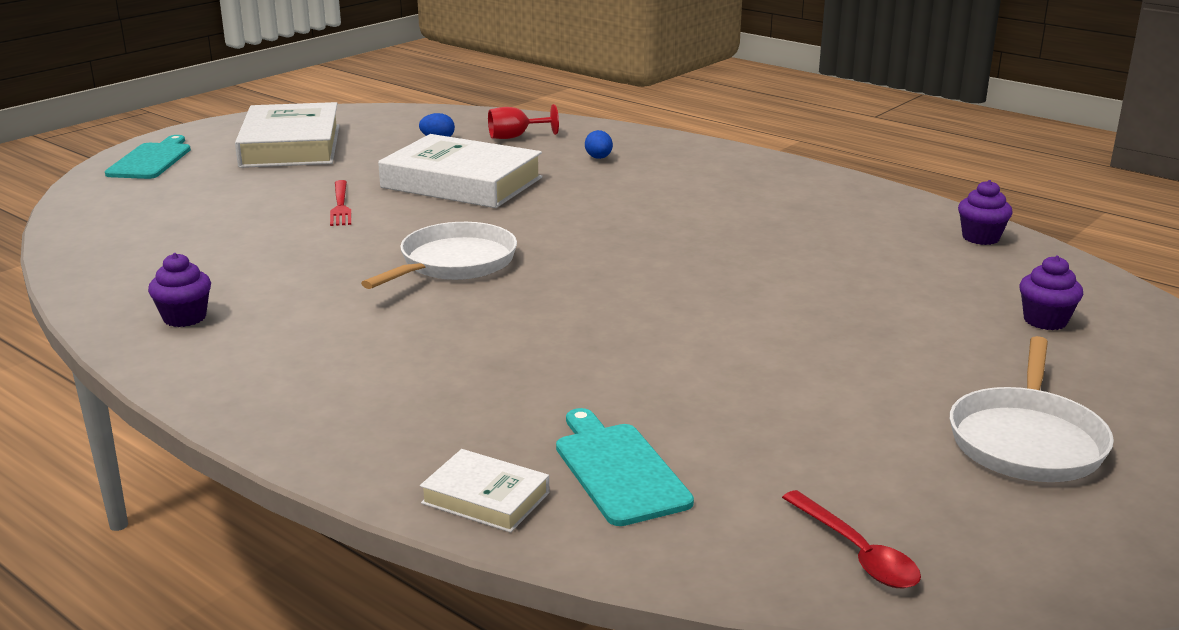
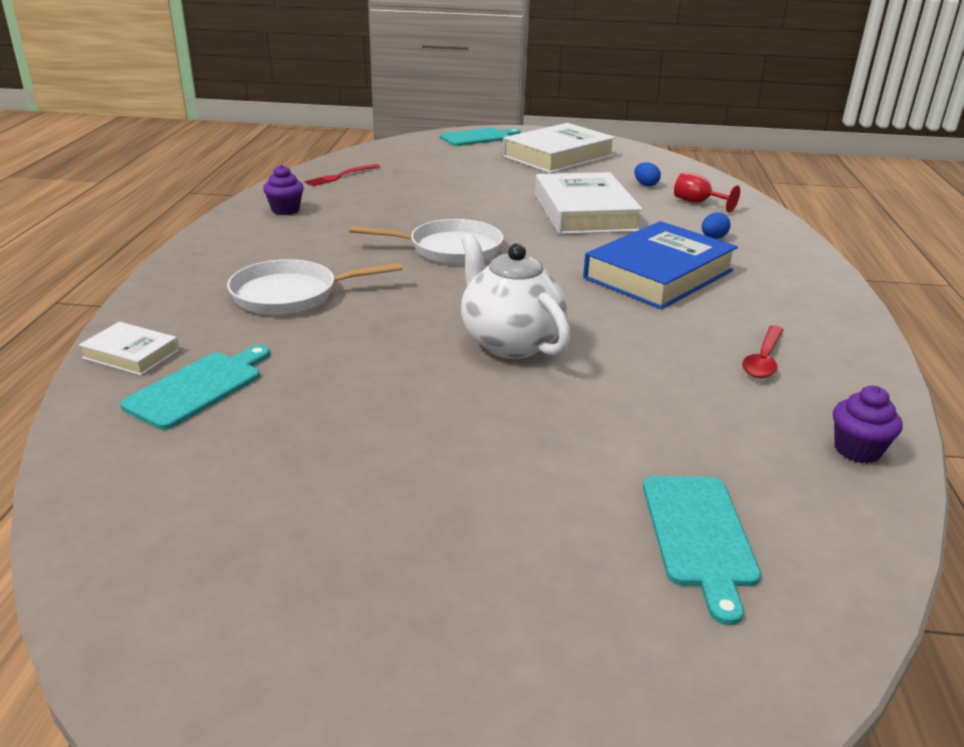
camera: 55 degrees right, 5 degrees up
red fork [330,180,351,226] -> red fork moved to [304,164,380,186]
white book [420,449,549,533] -> white book turned 60 degrees counterclockwise [79,322,179,375]
red spoon [782,490,921,589] -> red spoon moved to [742,325,784,378]
white pan [950,336,1114,482] -> white pan moved to [227,259,402,315]
purple cupcake [1019,256,1083,330] -> turquoise cutting board [643,476,761,625]
none -> white teapot [461,234,571,359]
none -> blue book [583,221,738,309]

